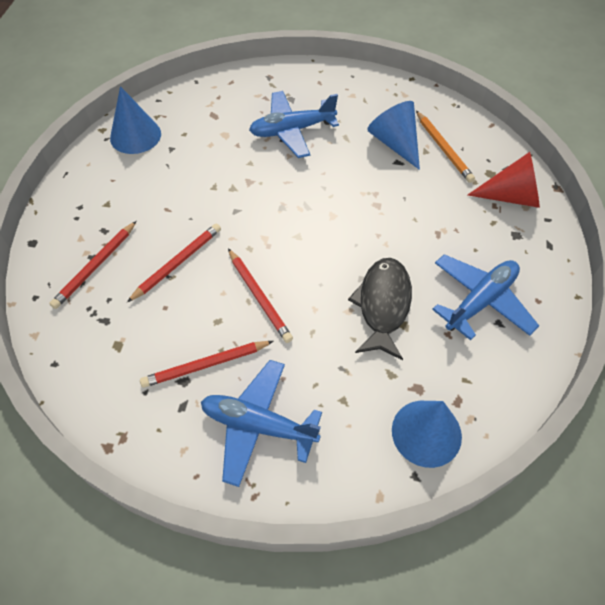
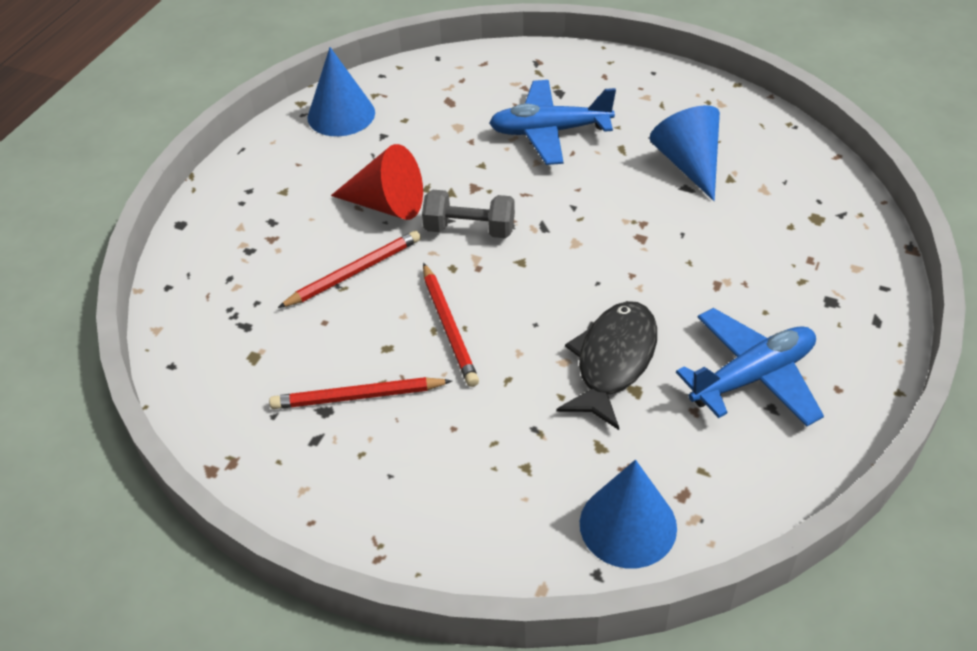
camera: 15 degrees right, 10 degrees down
red pencil [49,221,136,309] -> none
blue plane [201,360,322,487] -> none
orange pencil [416,111,475,183] -> none
red cone [468,152,540,208] -> red cone moved to [331,144,423,220]
none -> grey dumbbell [422,190,515,238]

